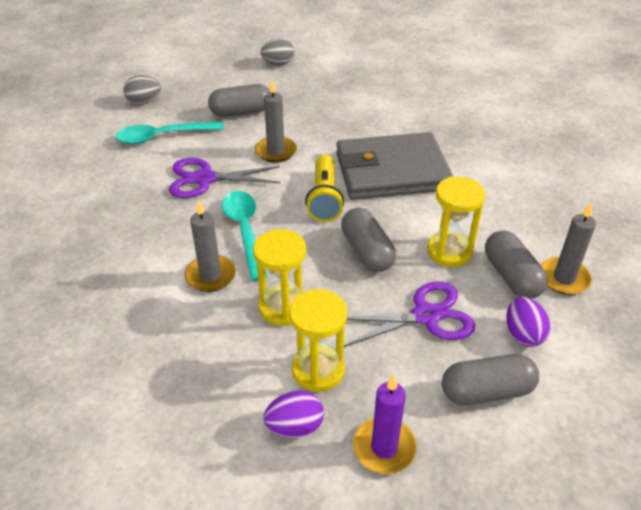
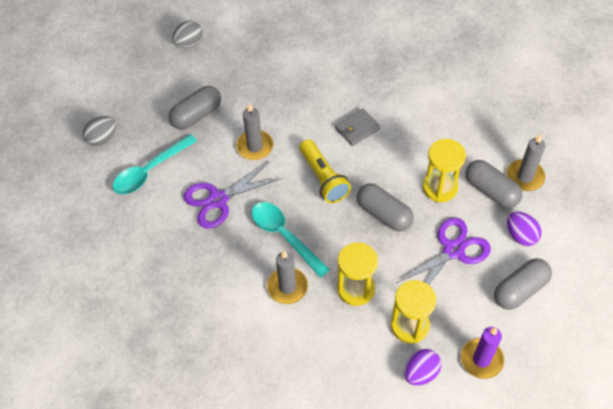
camera: 25 degrees left, 15 degrees up
grey wallet [336,132,453,200] -> grey wallet [335,109,380,146], size x0.42

